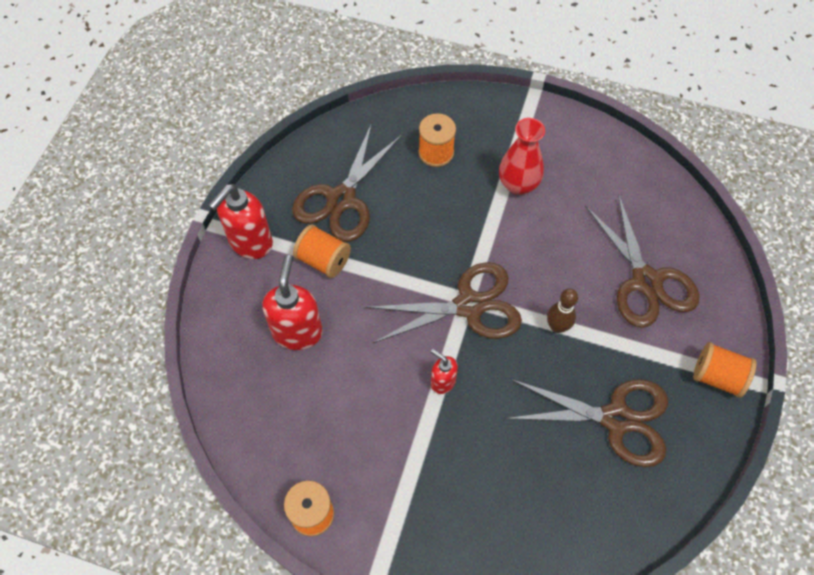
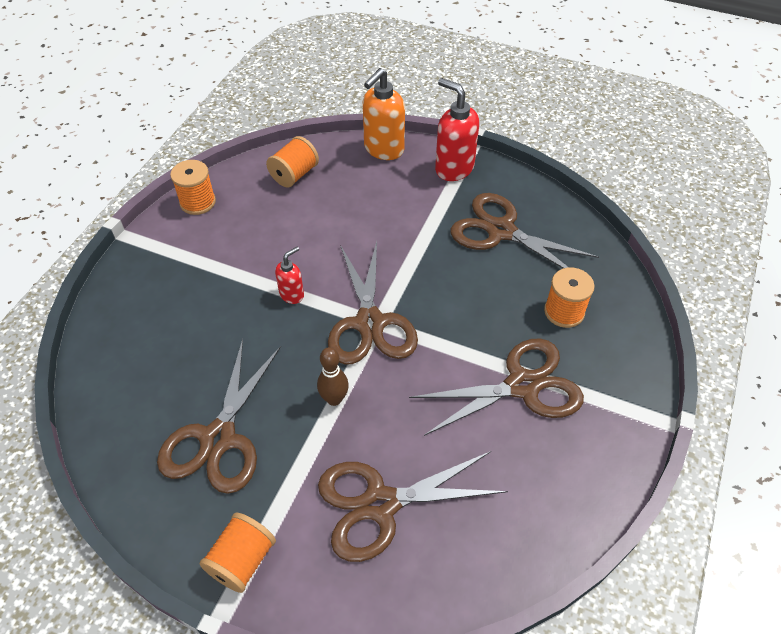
camera: 95 degrees right, 10 degrees down
red soap dispenser [262,255,322,350] -> none
orange spool [293,224,351,278] -> orange spool moved to [266,136,319,187]
red vase [499,118,545,195] -> brown scissors [409,339,584,436]
none -> orange soap dispenser [363,68,405,160]

